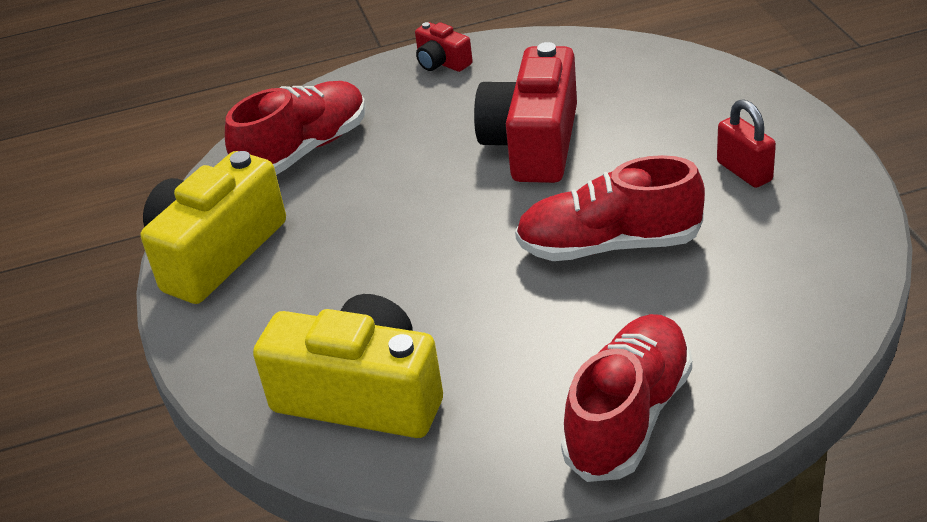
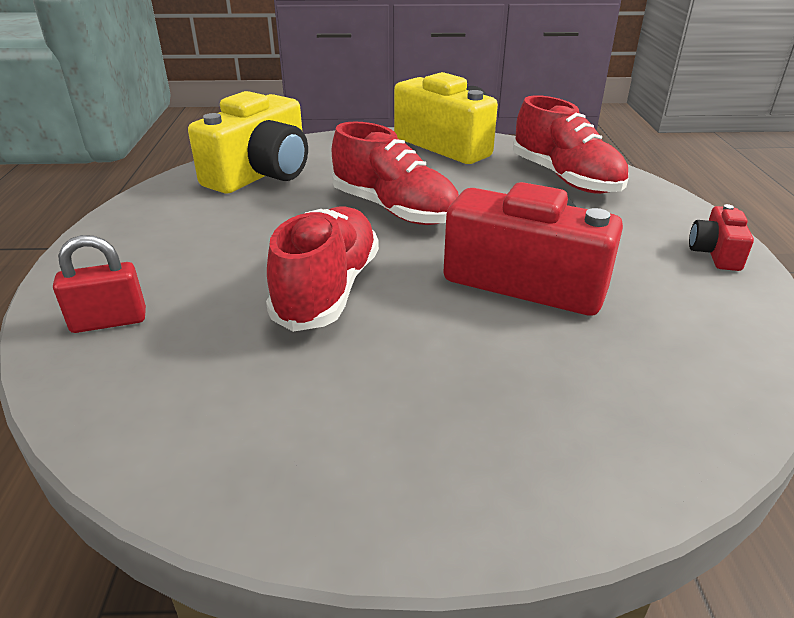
camera: 100 degrees right, 5 degrees down
red camera [415,22,473,72] -> red camera turned 45 degrees counterclockwise [689,204,754,271]
red shoe [561,314,692,482] -> red shoe moved to [332,121,459,225]
red padlock [717,99,776,188] -> red padlock moved to [53,235,146,333]

